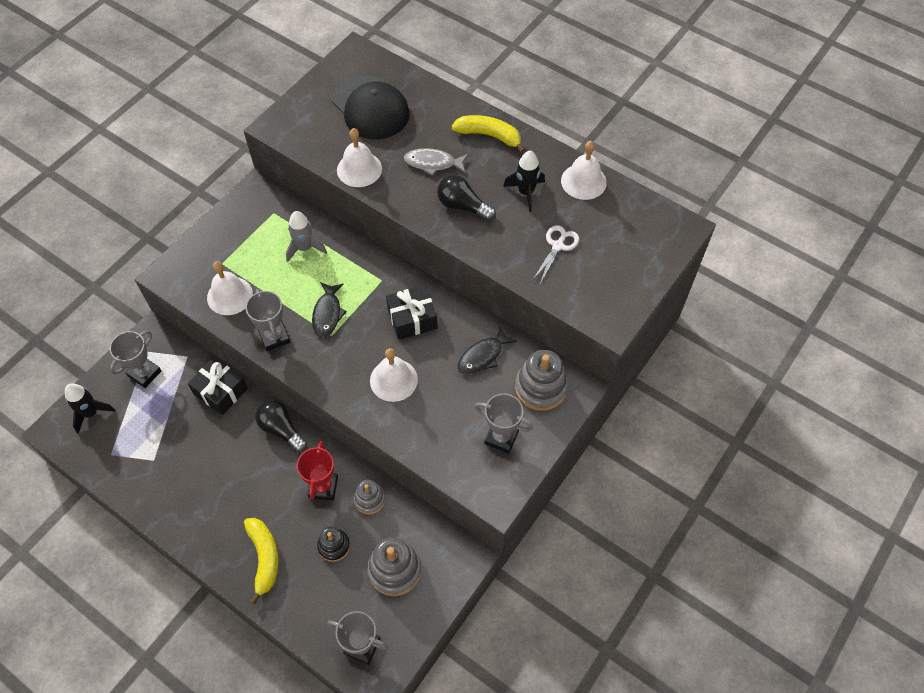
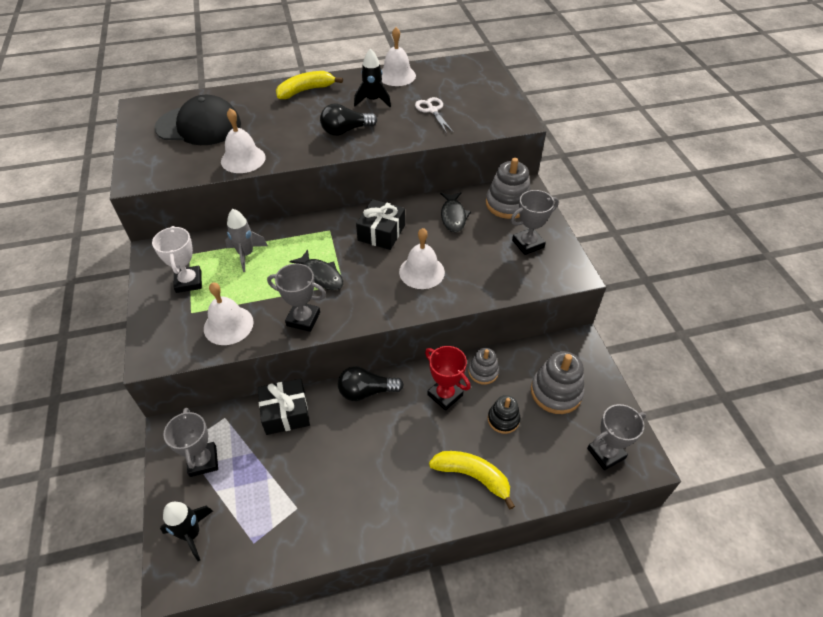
camera: 50 degrees left, 10 degrees down
grey fish [404,148,468,176] -> none
none -> white trophy [152,226,202,293]

